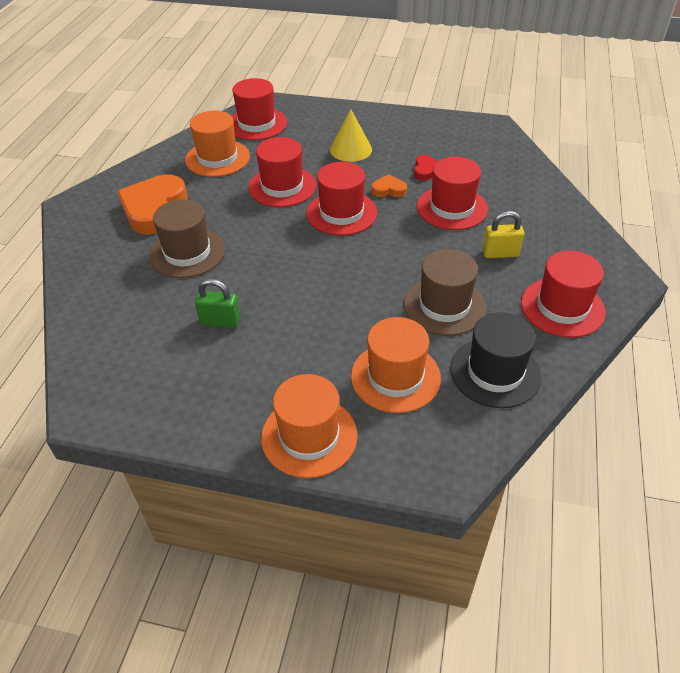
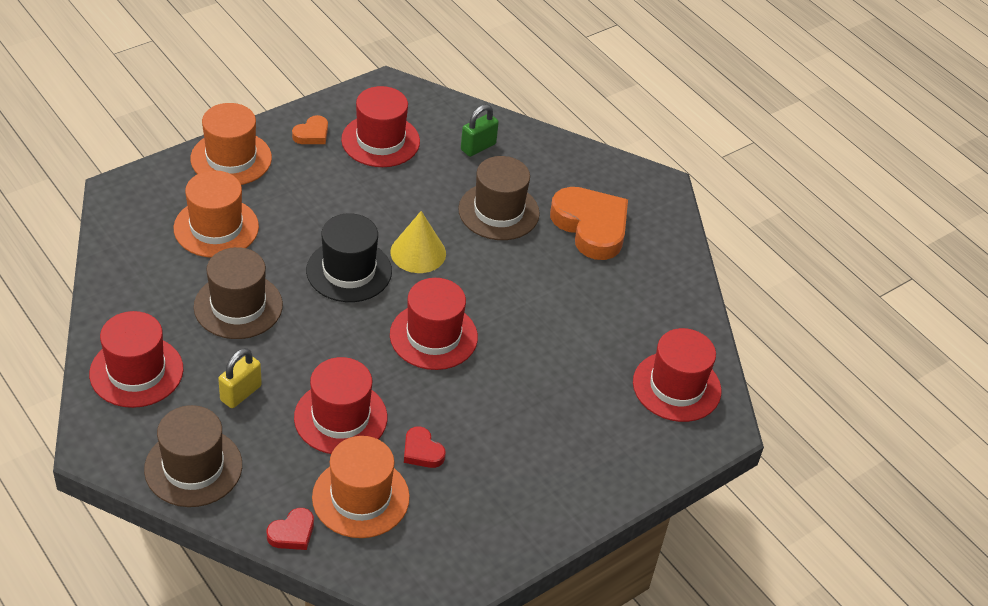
camera: 125 degrees right, 0 degrees up
orange hat [185,110,250,177] -> orange hat moved to [312,436,410,538]
green padlock [195,279,240,328] -> green padlock moved to [461,104,499,157]
red hat [248,137,316,207] -> red hat moved to [341,86,420,167]
yellow cone [330,109,372,162] -> yellow cone moved to [390,211,446,273]
orange heart [371,174,407,197] -> orange heart moved to [292,115,328,144]
black hat [450,313,541,408] -> black hat moved to [306,213,392,302]
none -> brown hat [144,405,242,507]
none -> red heart [267,508,314,550]

